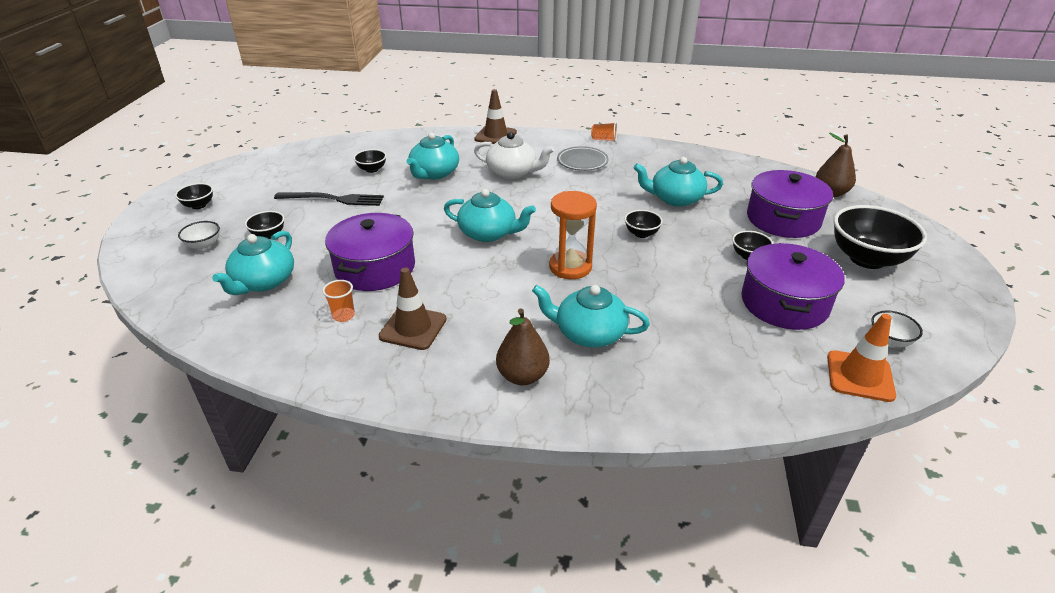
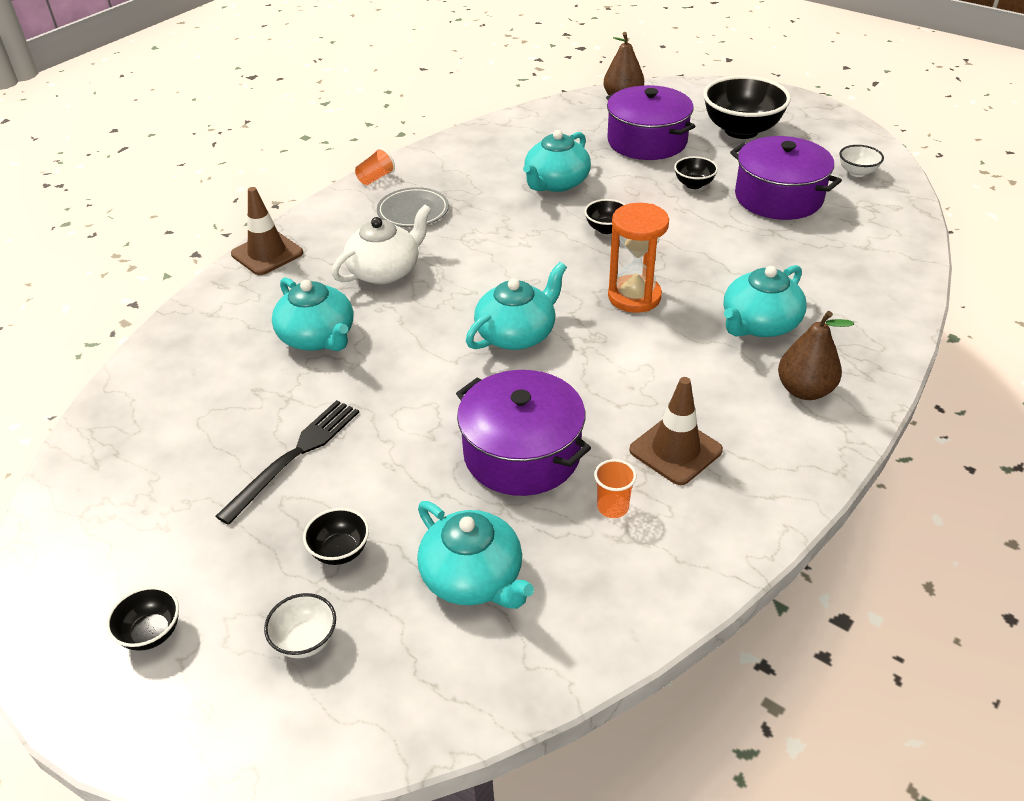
camera: 60 degrees left, 5 degrees up
black bowl [354,149,386,173] -> none
orange traffic cone [827,314,896,402] -> none

